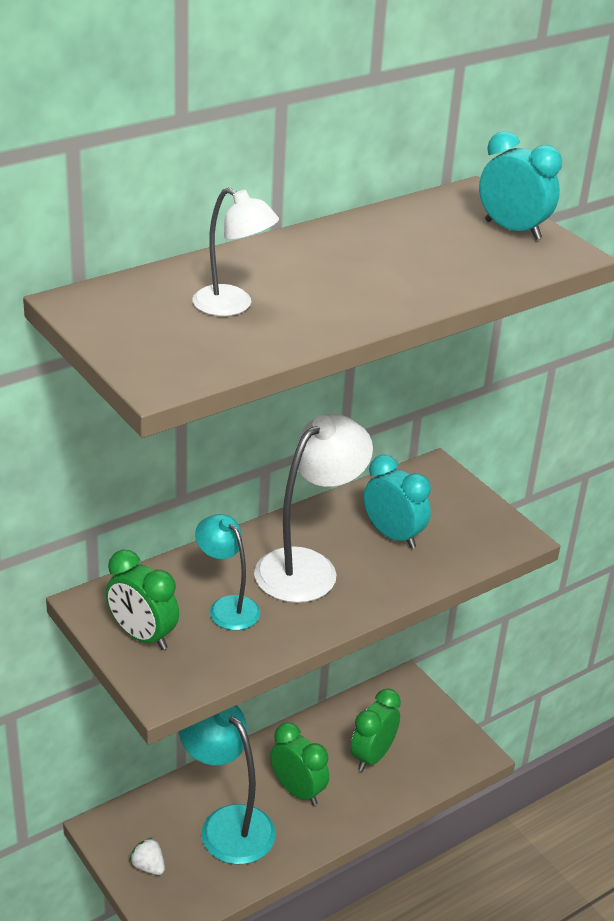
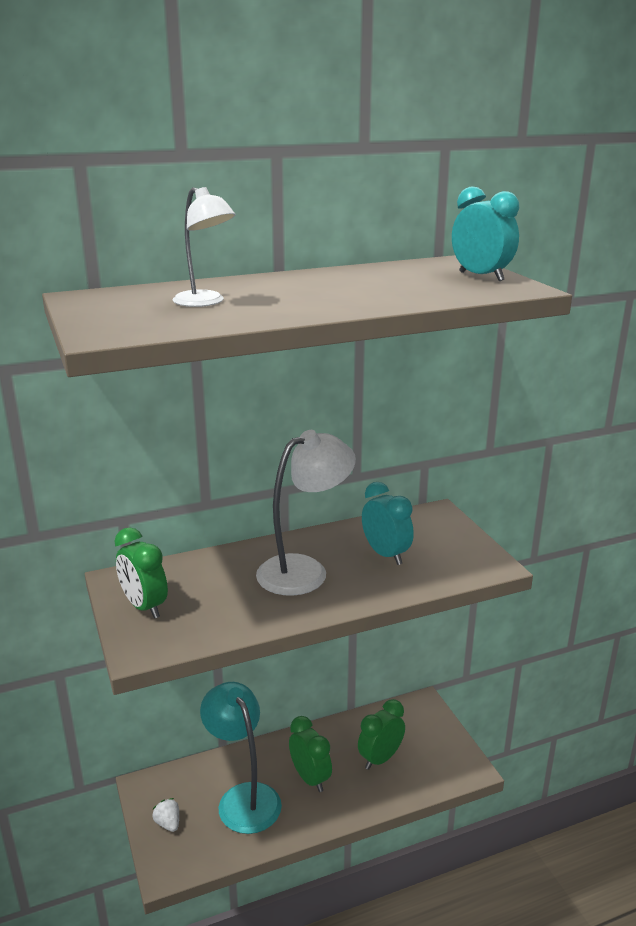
camera: 15 degrees right, 10 degrees down
turquoise lamp [195,514,260,630] -> none

